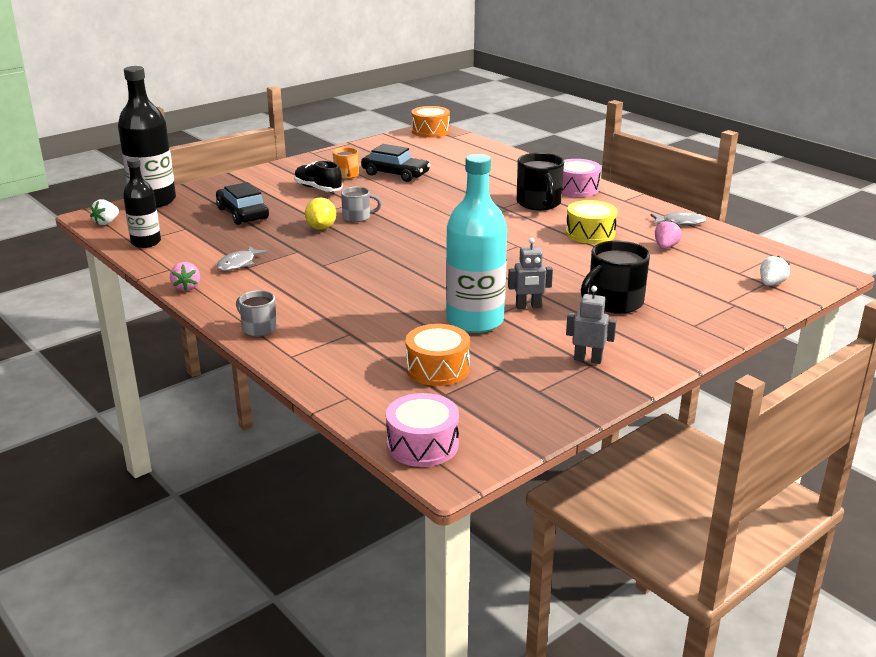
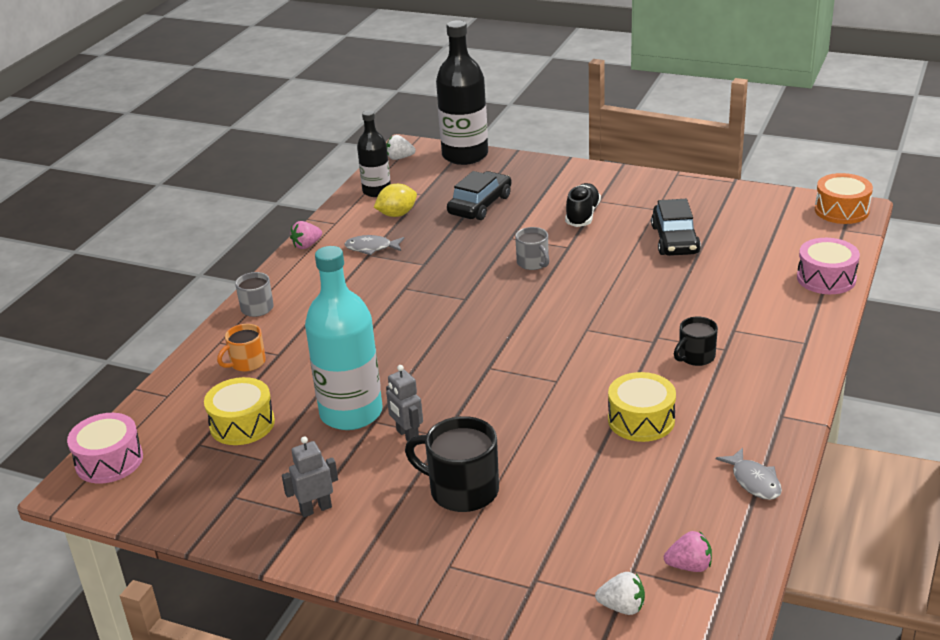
camera: 65 degrees right, 5 degrees up
yellow lemon [305,197,336,230] -> yellow lemon moved to [374,184,417,217]
orange mug [333,147,359,179] -> orange mug moved to [217,324,266,372]
orange drum [405,324,470,386] -> yellow drum [204,377,275,445]
black mug [517,153,564,210] -> black mug [674,317,718,366], size x0.60
pink drum [562,159,601,197] -> pink drum moved to [797,238,860,294]
grey robot [566,286,616,364] -> grey robot turned 105 degrees counterclockwise [282,436,338,517]
pink strawberry [655,220,682,249] -> pink strawberry moved to [664,531,712,572]

